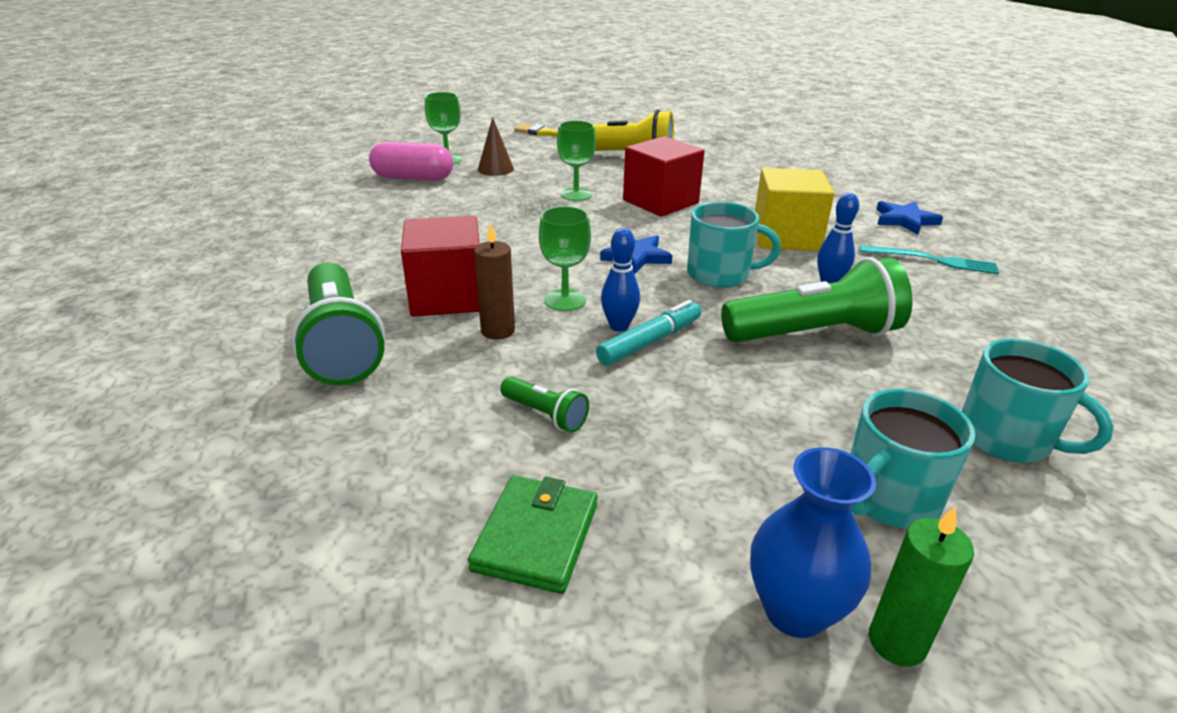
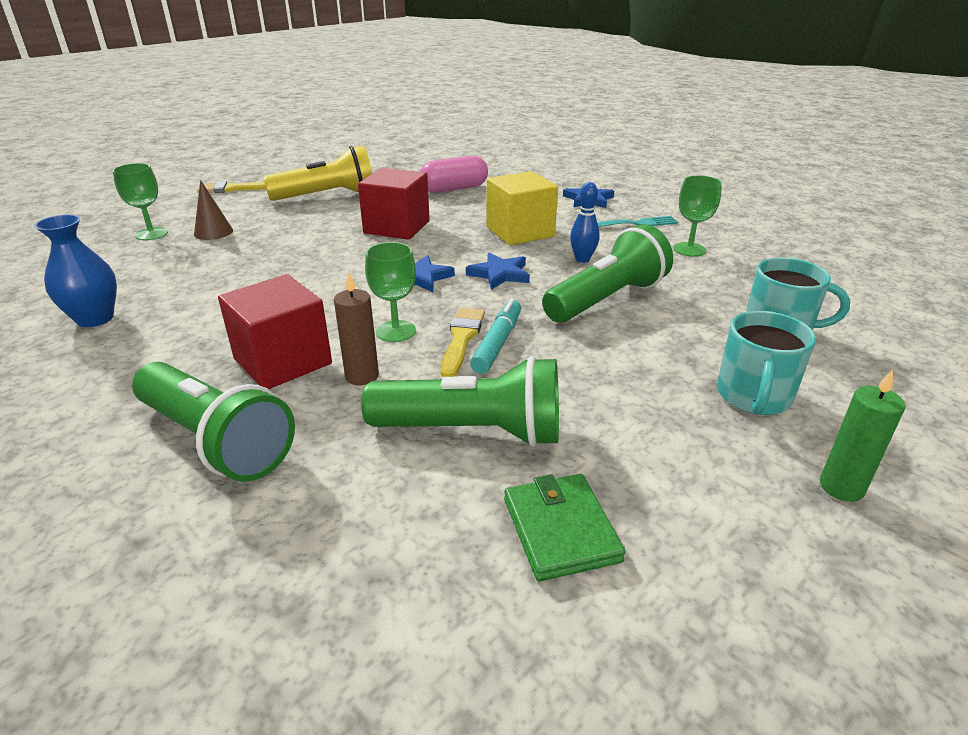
camera: 30 degrees left, 0 degrees up
pink capsule [369,141,453,181] -> pink capsule moved to [420,156,488,193]
green flashlight [500,376,589,433] -> green flashlight [361,356,559,447], size x2.17
green goblet [557,120,596,201] -> green goblet moved to [673,176,722,257]
blue bowling pin [601,228,640,332] -> yellow brush [440,308,485,377]
turquoise mug [687,202,781,288] -> blue star [466,253,530,290]
blue vase [750,447,876,638] -> blue vase moved to [34,214,117,327]

